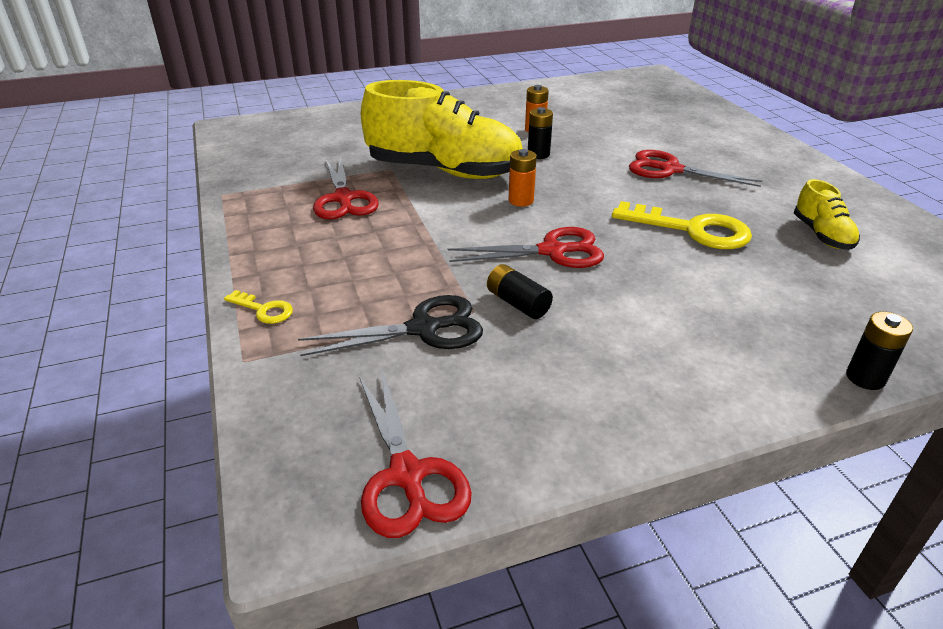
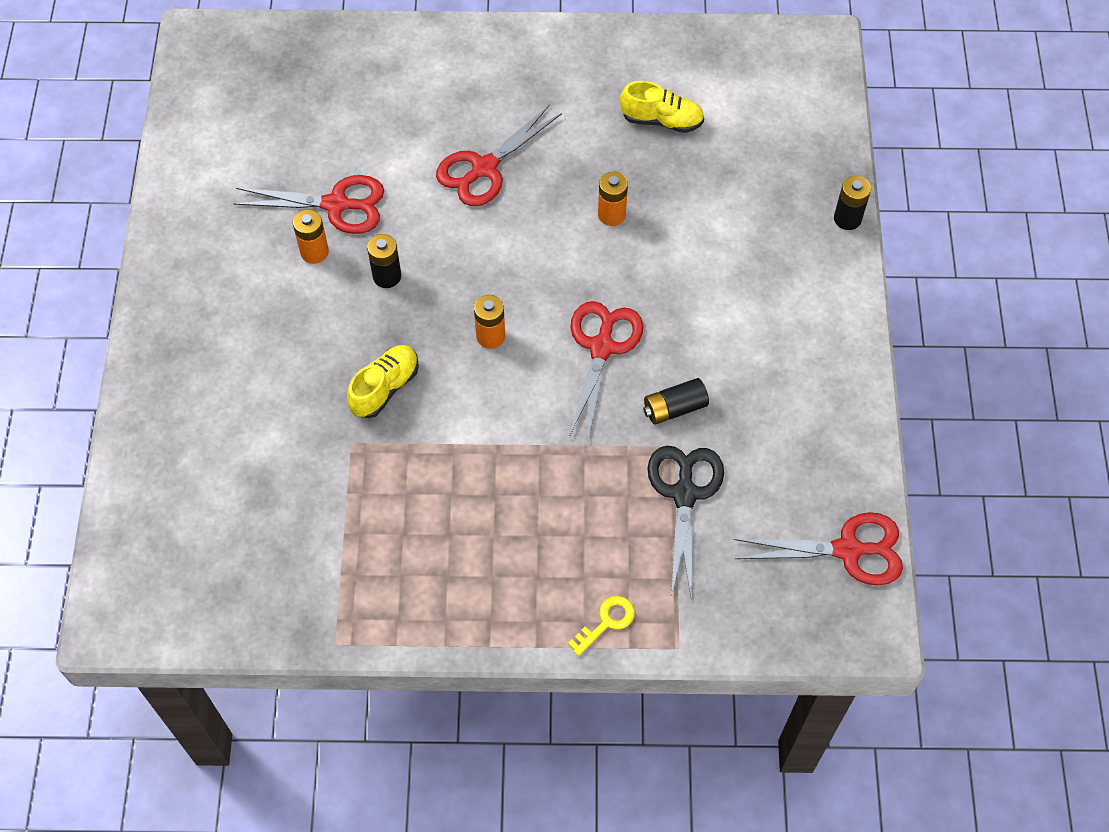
camera: 70 degrees left, 25 degrees up
red scissors [313,156,379,220] -> red scissors moved to [233,175,384,234]
yellow shoe [361,80,523,179] -> yellow shoe [347,345,419,418], size x0.45
yellow key [612,201,752,249] -> orange battery [598,171,628,226]

